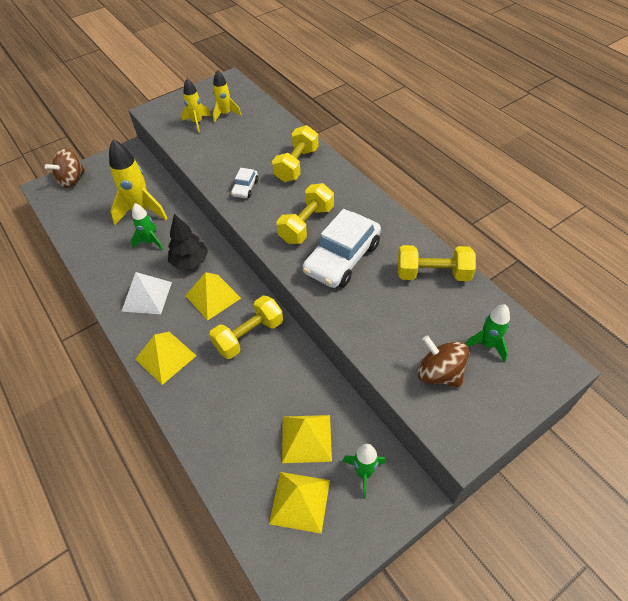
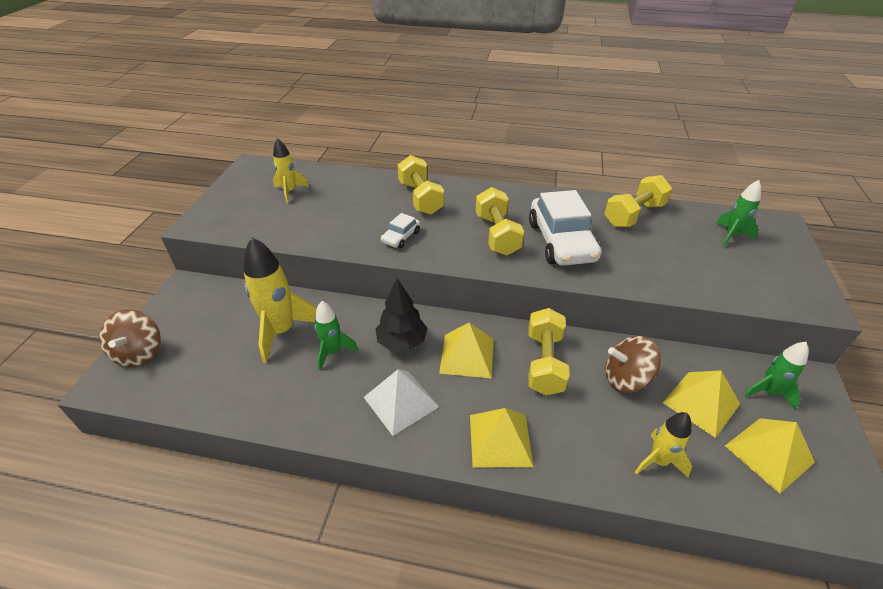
camera: 45 degrees left, 10 degrees down
yellow rocket [181,79,211,133] -> yellow rocket moved to [635,412,692,477]
white car [231,168,258,198] -> white car turned 60 degrees clockwise [381,213,420,248]
brown spinning top [417,335,469,388] -> brown spinning top moved to [605,336,661,393]

